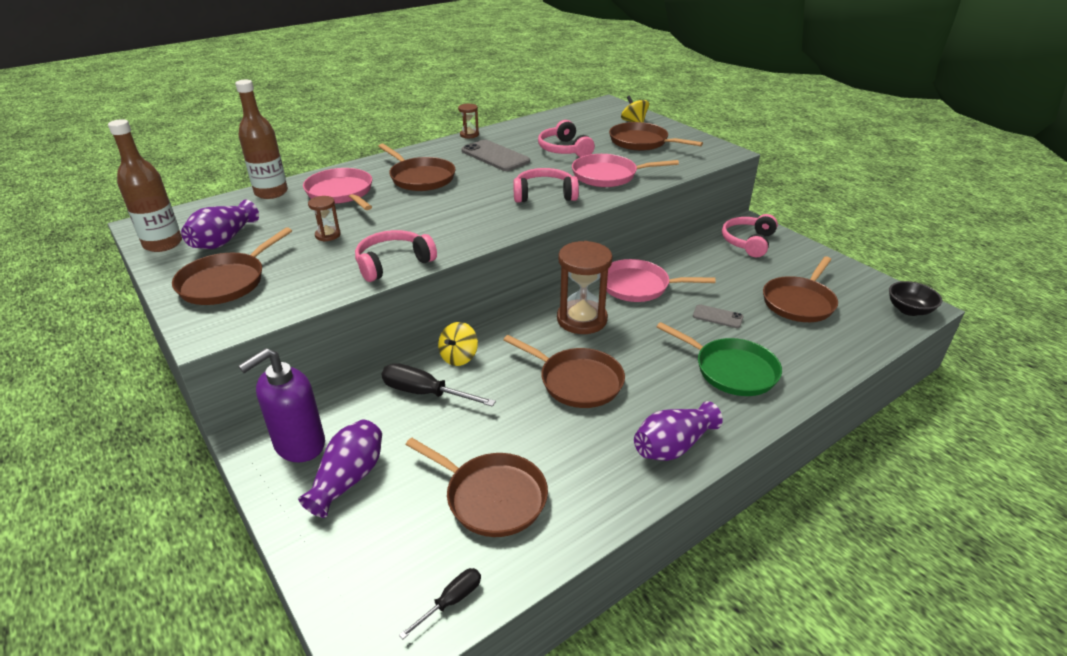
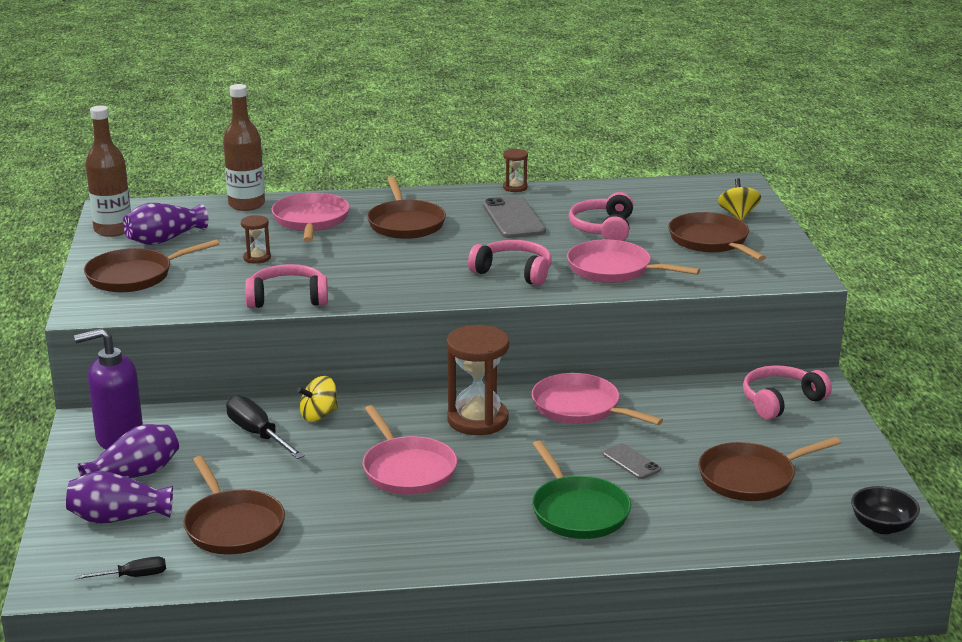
camera: 30 degrees right, 10 degrees down
brown pan [504,335,625,408] -> pink pan [363,405,457,495]
purple vase [634,401,723,461] -> purple vase moved to [66,471,173,524]

